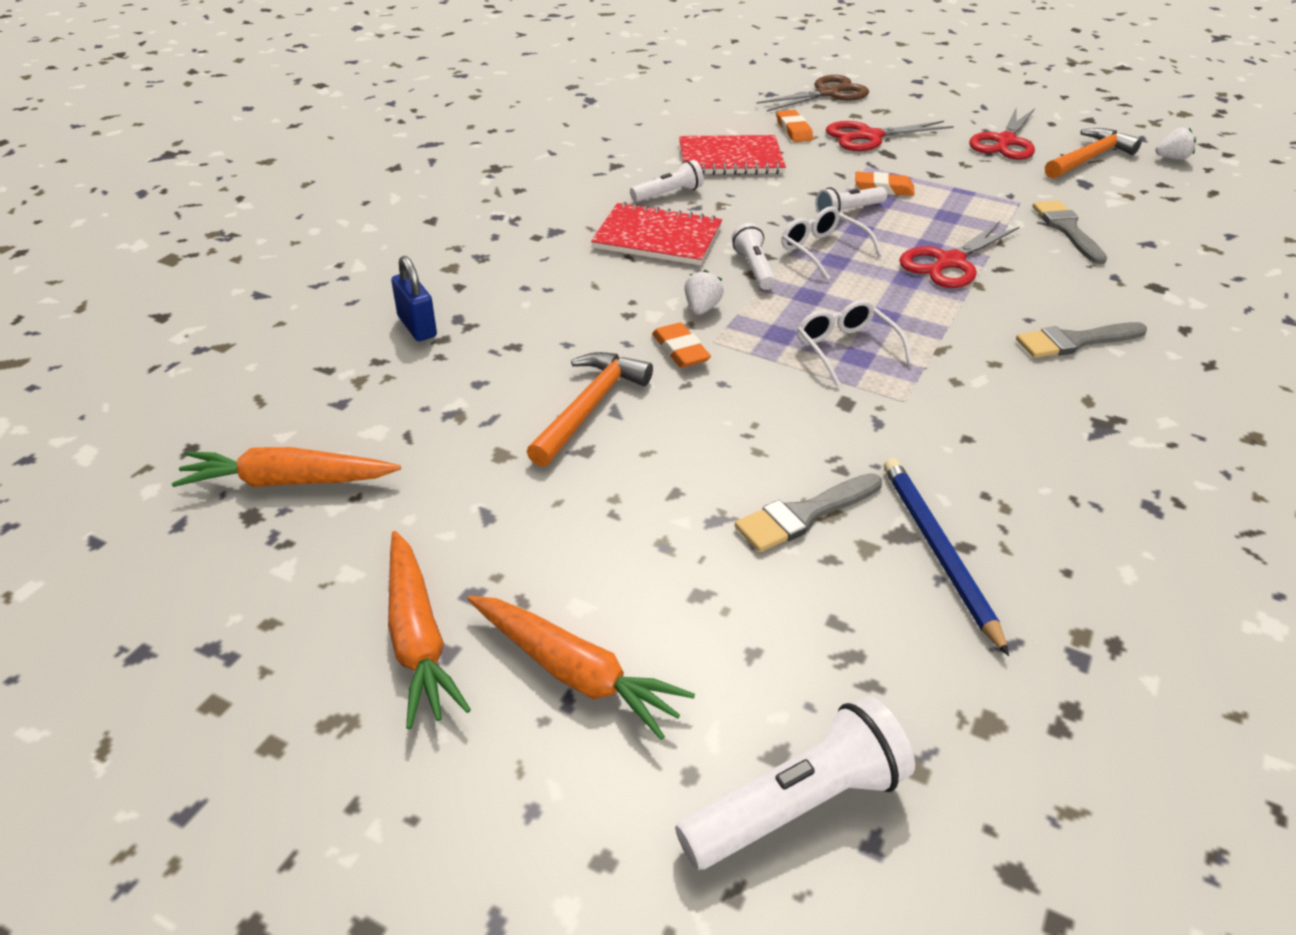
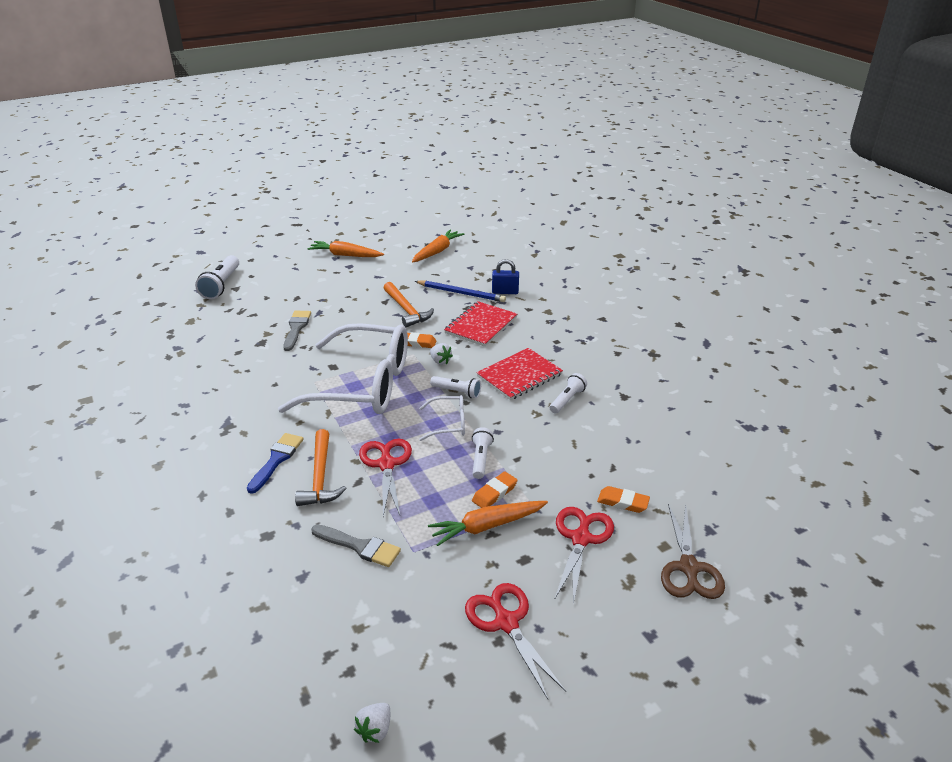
camera: 125 degrees right, 5 degrees down
orange carrot [468,596,695,740] -> orange carrot moved to [428,501,548,546]
white flashlight [630,160,704,202] -> white flashlight turned 150 degrees counterclockwise [550,373,587,413]
red notebook [679,135,786,175] -> red notebook moved to [444,301,517,347]
white glasses [797,300,912,386] -> white glasses [278,323,408,414], size x2.42
blue pencil [884,458,1009,656] -> blue pencil moved to [414,280,506,302]
grey brush [1016,322,1147,358] -> blue brush [247,433,304,494]
orange hammer [1045,128,1142,178] -> orange hammer moved to [295,429,347,506]

